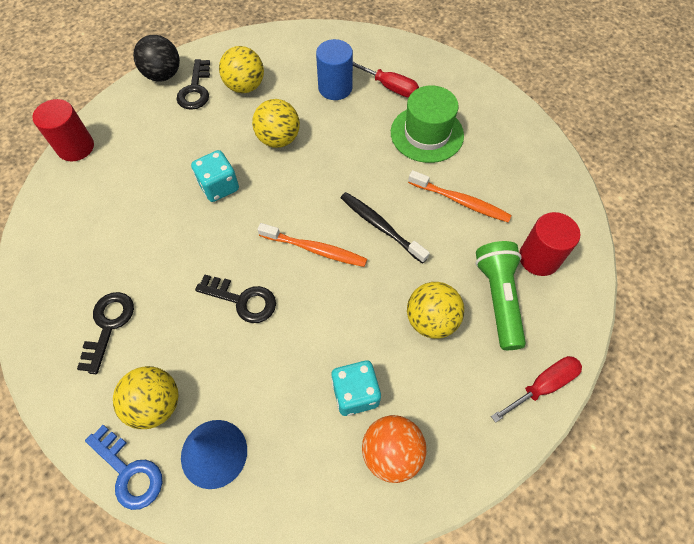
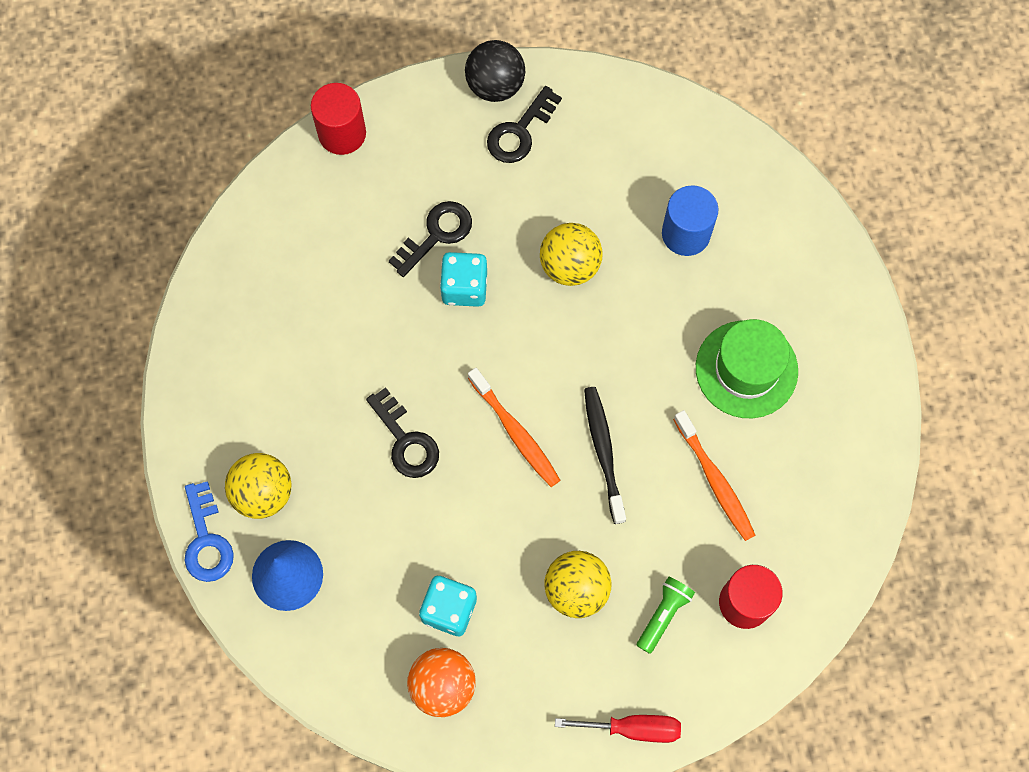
camera: 35 degrees right, 10 degrees up
black key [77,292,134,374] -> black key moved to [389,201,472,277]
yellow ball [219,46,264,93] -> none
red screwdriver [353,62,419,98] -> none
green flashlight [475,241,526,350] -> green flashlight [637,577,695,654], size x0.60

